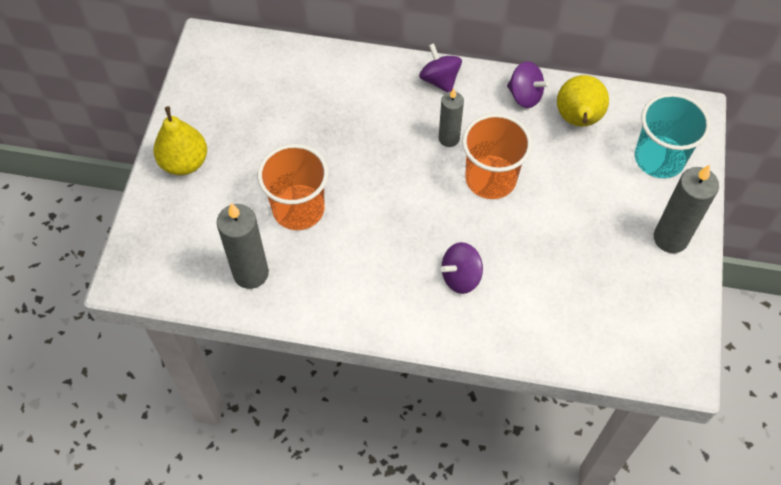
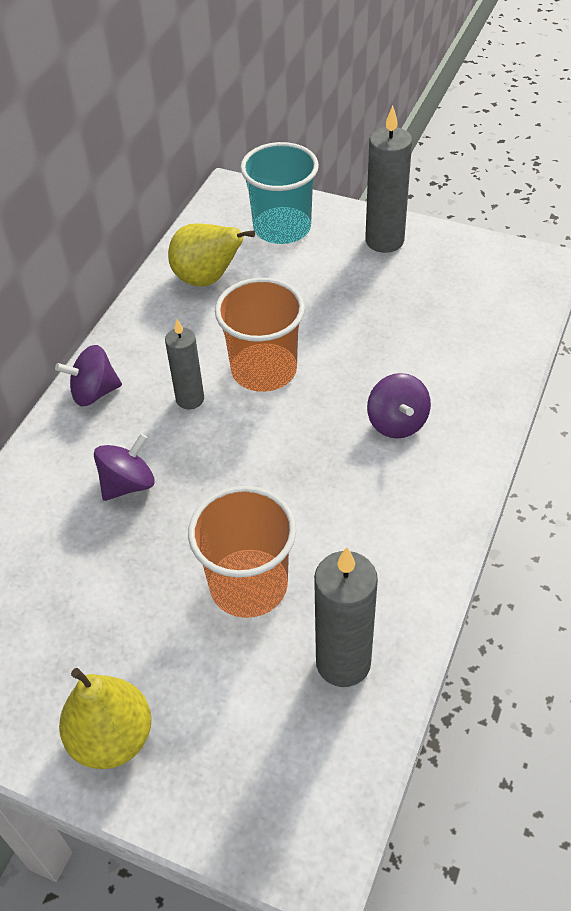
camera: 75 degrees left, 10 degrees down
purple spinning top [507,61,550,108] -> purple spinning top moved to [94,434,155,501]

